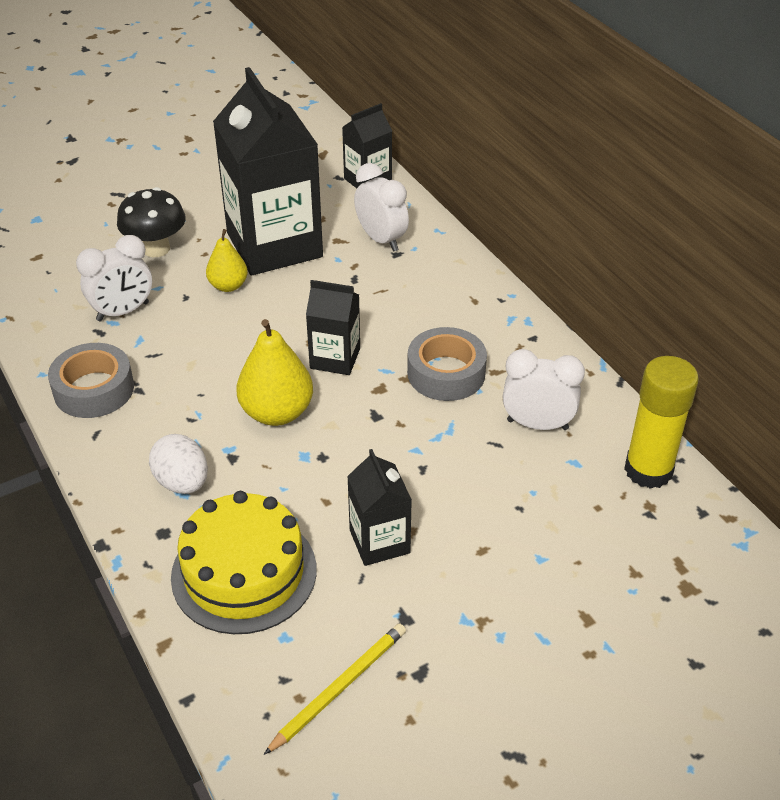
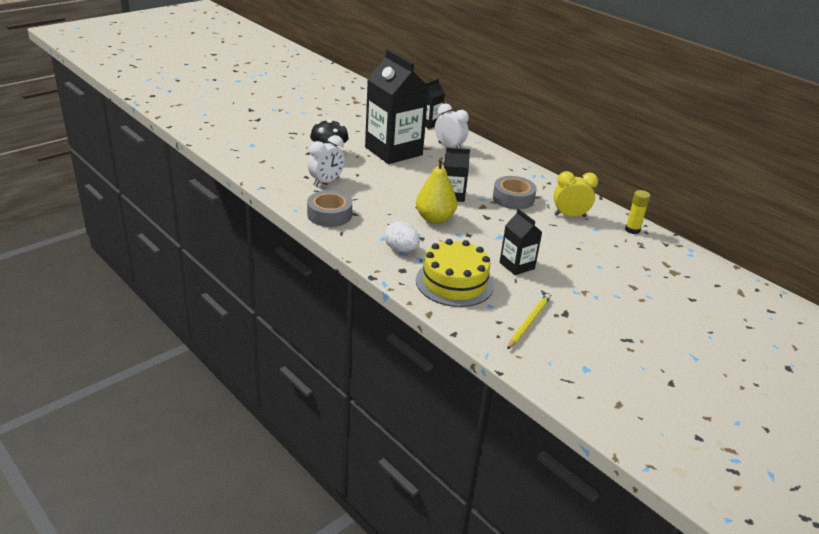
camera: 15 degrees left, 10 degrees down
yellow pear [206,229,248,292] -> none
white clock [503,349,585,430] -> yellow clock [554,171,598,217]
yellow glue stick [624,356,699,489] -> yellow glue stick [625,190,650,234], size x0.60

